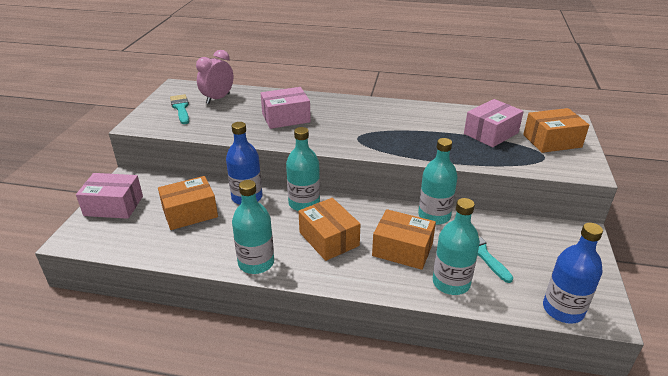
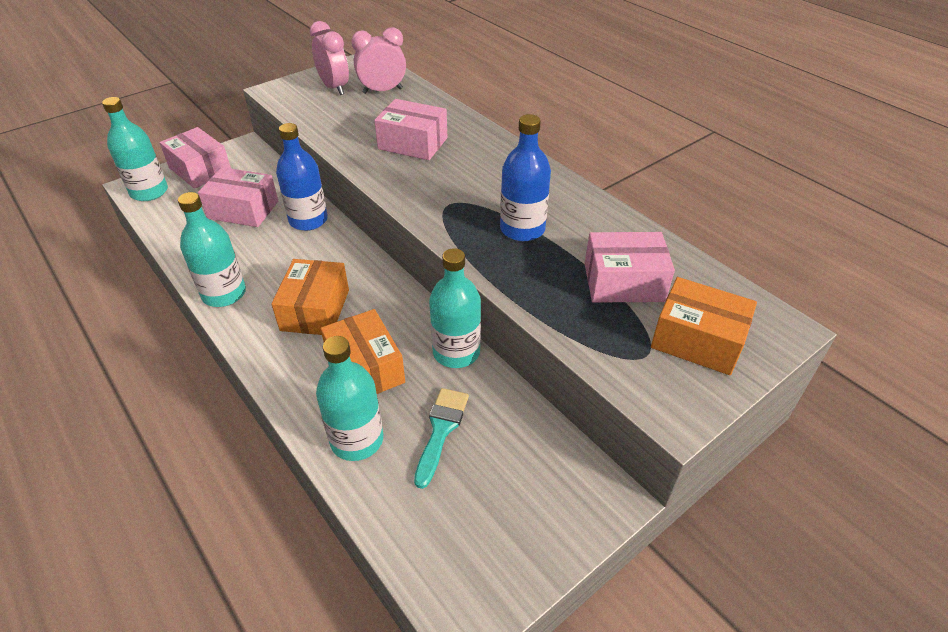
camera: 40 degrees right, 10 degrees up
orange box [158,176,218,230] -> pink box [198,167,278,227]
turquoise brush [170,94,189,124] -> pink clock [310,21,349,95]
turquoise bottle [286,127,320,211] -> turquoise bottle moved to [102,97,168,201]
blue bottle [543,223,603,324] -> blue bottle moved to [500,114,551,241]

